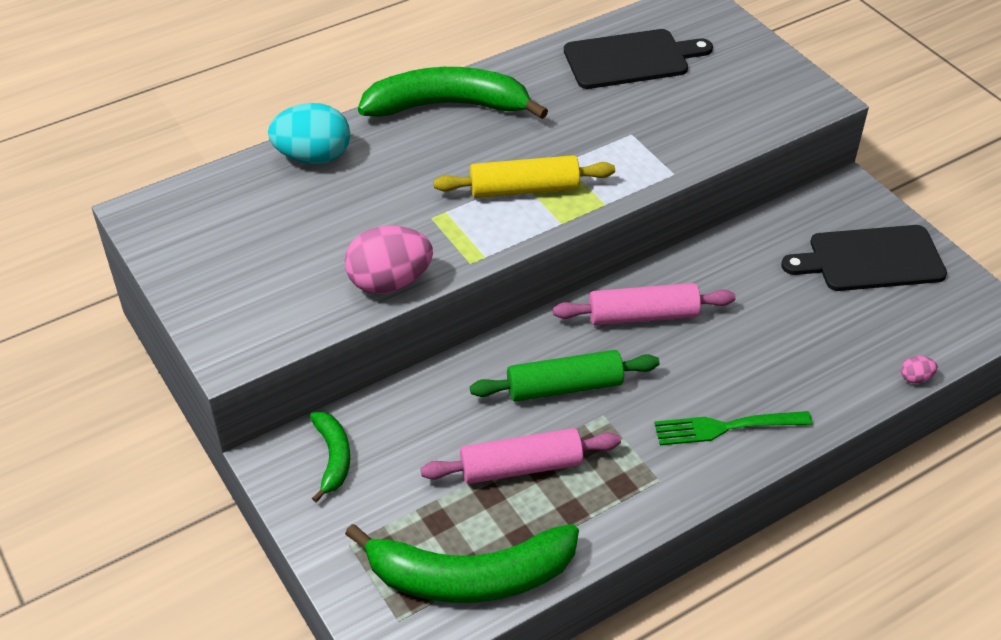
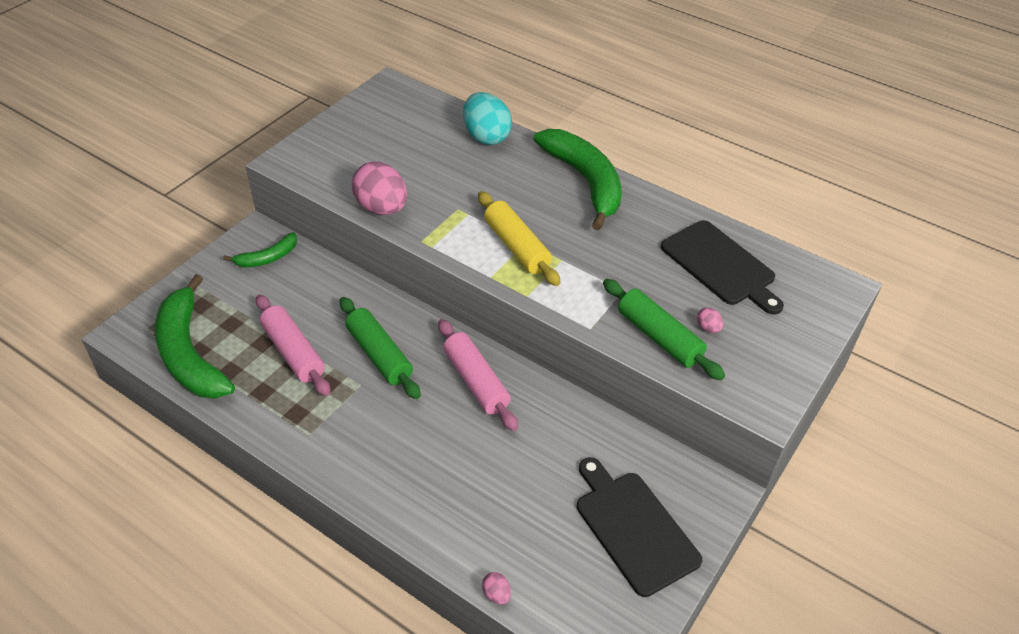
camera: 65 degrees right, 0 degrees up
green fork [654,411,812,446] -> none
none -> green rolling pin [603,278,725,380]
none -> pink egg [697,307,723,333]

